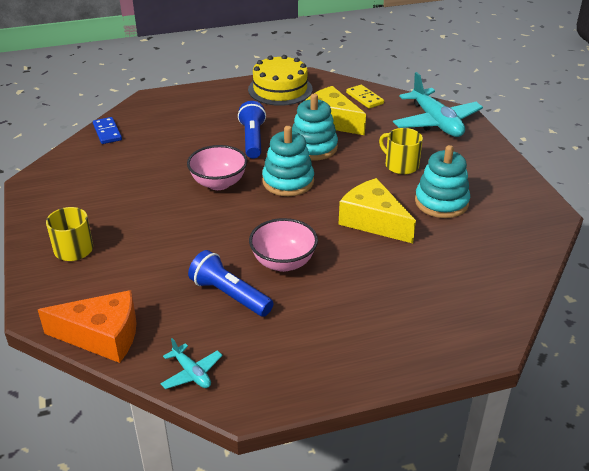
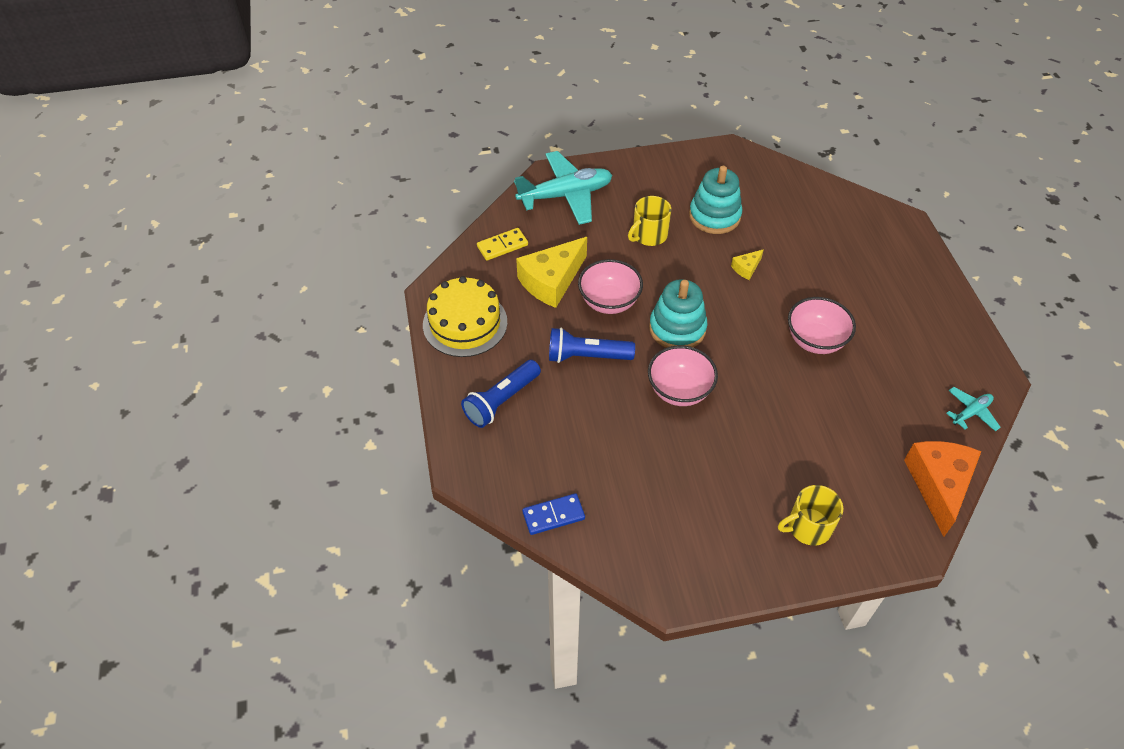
camera: 85 degrees left, 15 degrees up
blue flashlight [188,250,273,317] -> blue flashlight moved to [461,360,541,428]
turquoise stacking toy [292,94,338,161] -> pink bowl [578,259,643,314]
yellow cheese [339,178,416,243] -> yellow cheese [731,249,764,280], size x0.45

